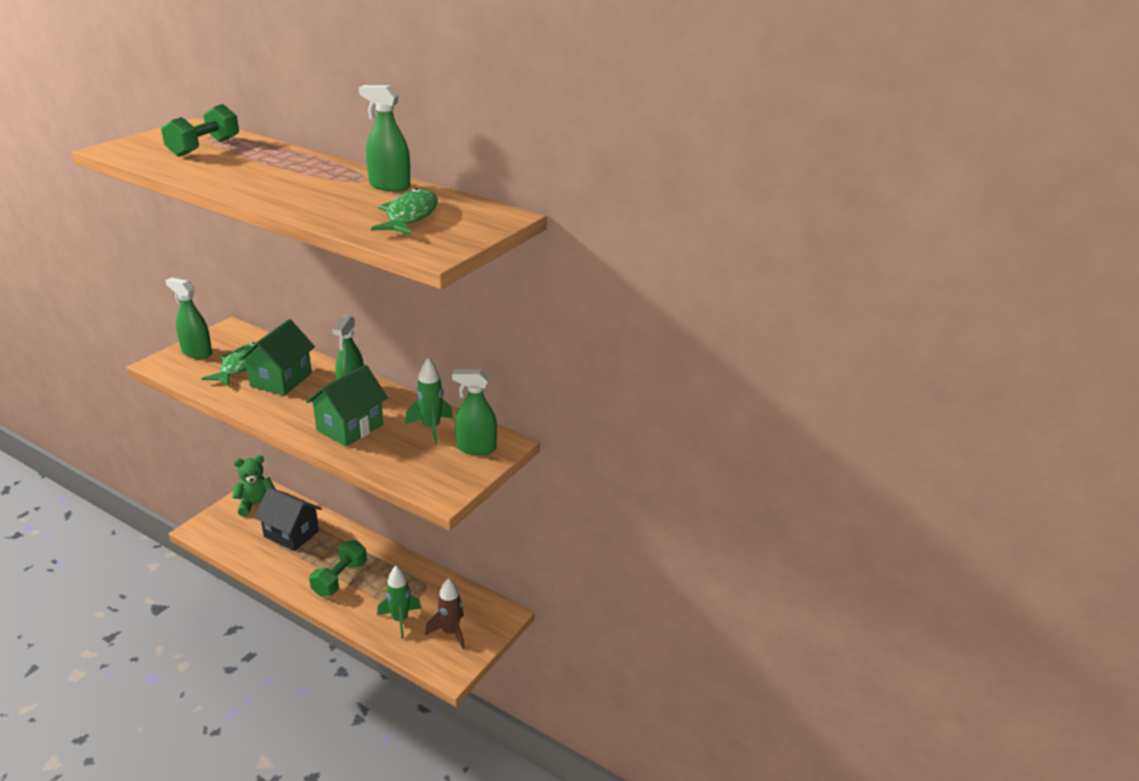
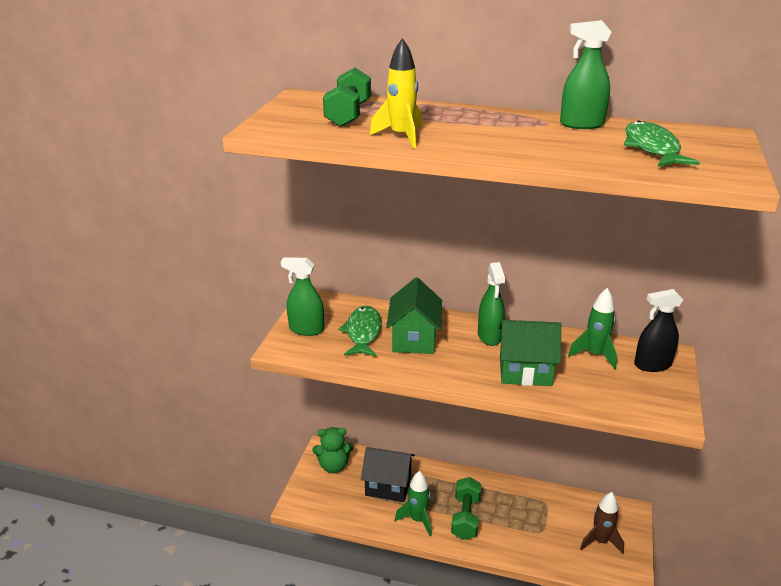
camera: 15 degrees left, 0 degrees up
green teddy bear [232,455,275,516] -> green teddy bear turned 150 degrees counterclockwise [312,427,353,473]
green house [306,365,388,447] -> green house turned 75 degrees clockwise [499,320,561,386]
green rocket [377,566,421,639] -> green rocket moved to [395,471,432,537]
green spray bottle [452,369,497,455] -> black spray bottle [634,289,683,372]
none -> yellow rocket [369,38,422,148]

